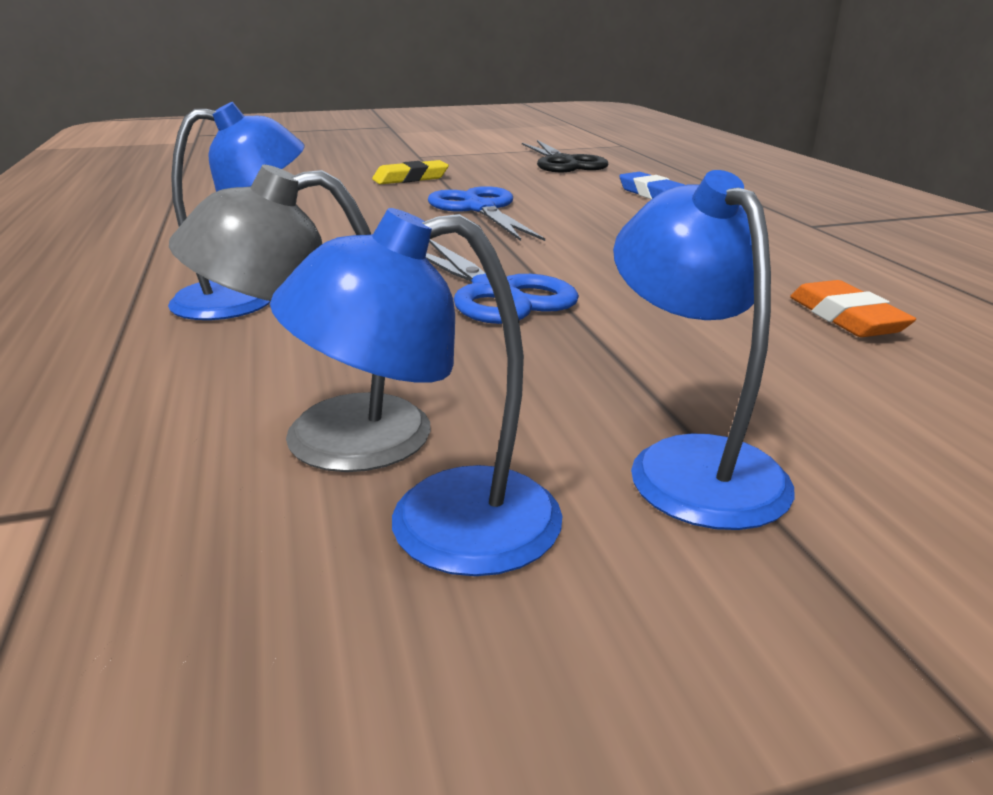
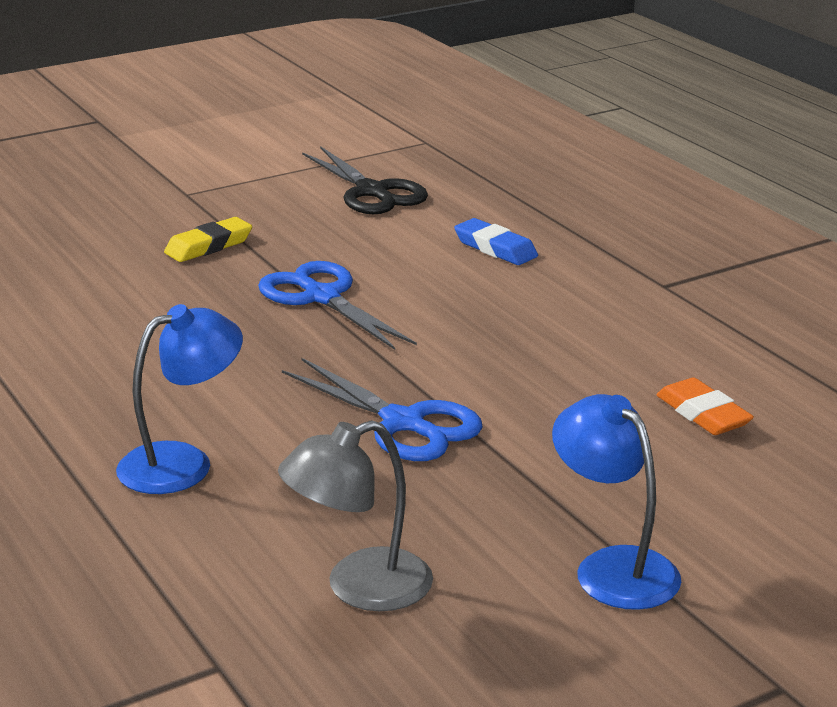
camera: 15 degrees left, 0 degrees up
blue lamp [270,208,563,576] -> none

